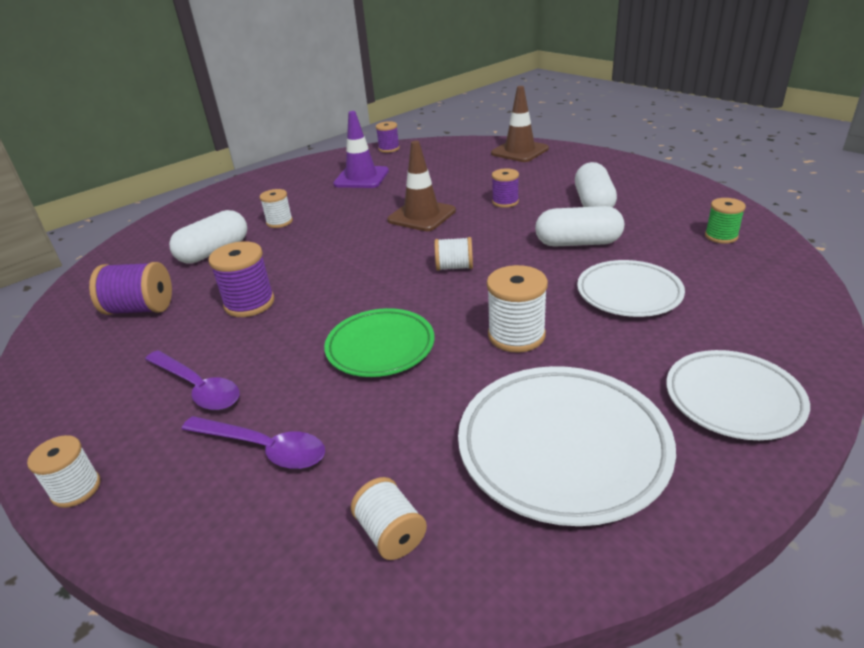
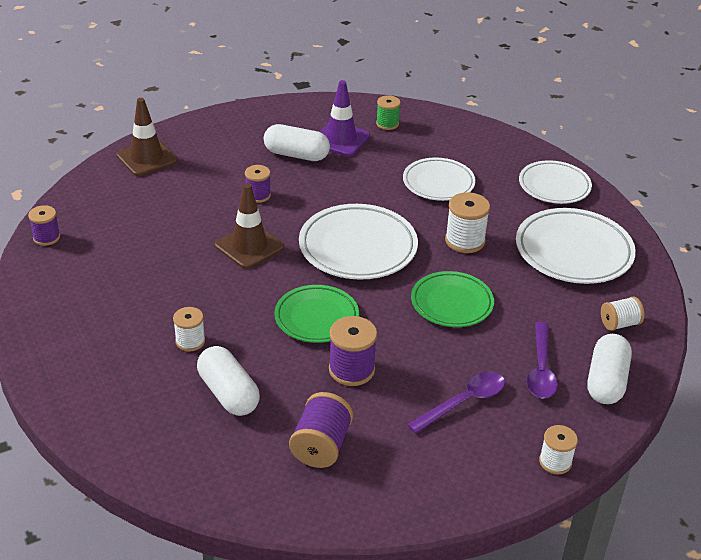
camera: 80 degrees left, 5 degrees up
purple spoon [181,416,325,469] -> purple spoon turned 150 degrees clockwise [527,322,558,398]
purple traffic cone [333,111,389,188] -> purple traffic cone moved to [320,80,370,156]
white spool [435,237,473,271] -> white plate [299,204,418,280]
white capsule [535,206,624,247] -> white capsule moved to [588,334,632,404]
none -> green plate [274,285,359,343]

